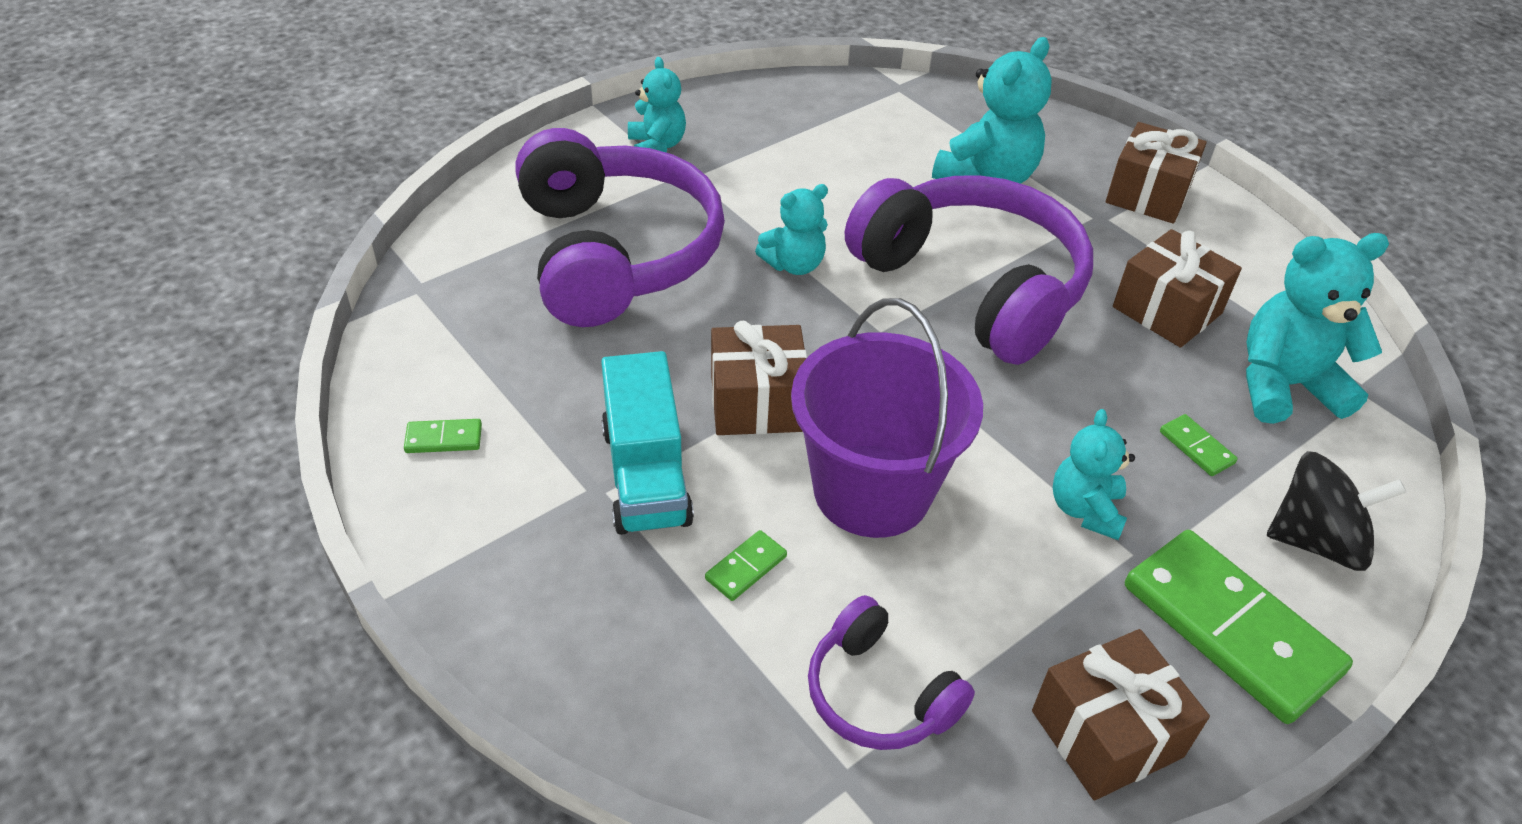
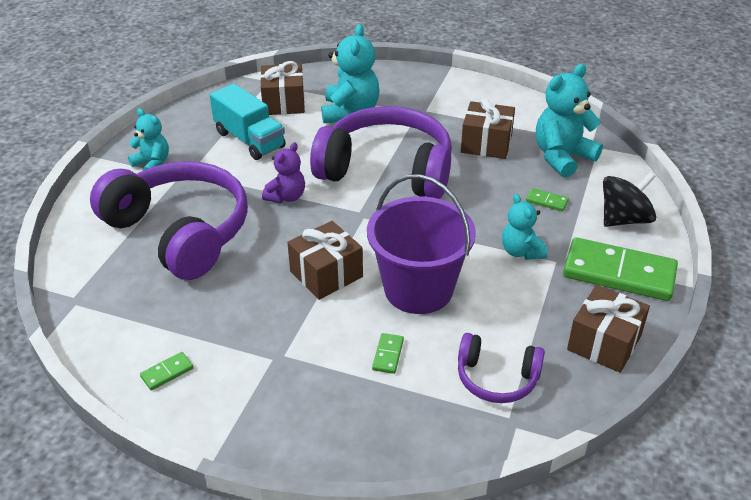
camera: 30 degrees left, 5 degrees down
turquoise truck [601,351,694,535] -> turquoise truck moved to [210,83,286,160]
turquoise teddy bear [755,184,828,275] -> purple teddy bear [262,142,305,203]
brown gift [1106,122,1207,224] -> brown gift moved to [260,61,305,115]

